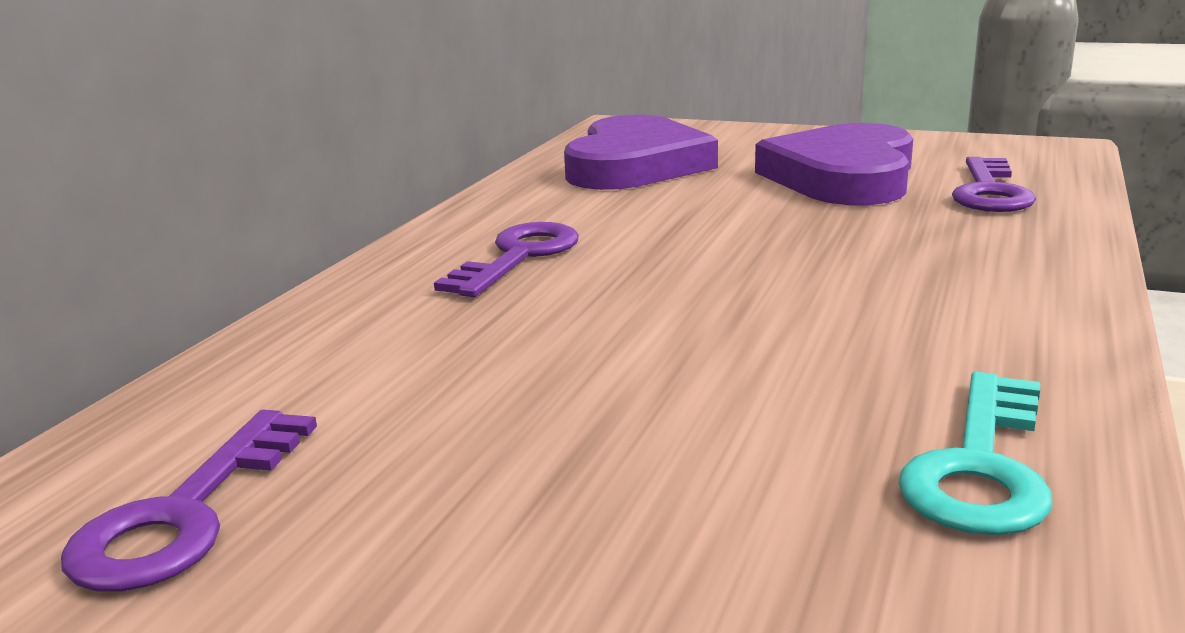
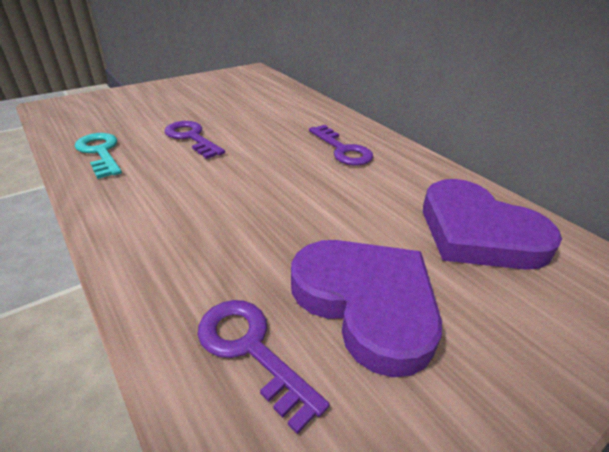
camera: 120 degrees right, 15 degrees up
purple key [61,410,317,592] -> purple key moved to [164,121,225,159]

